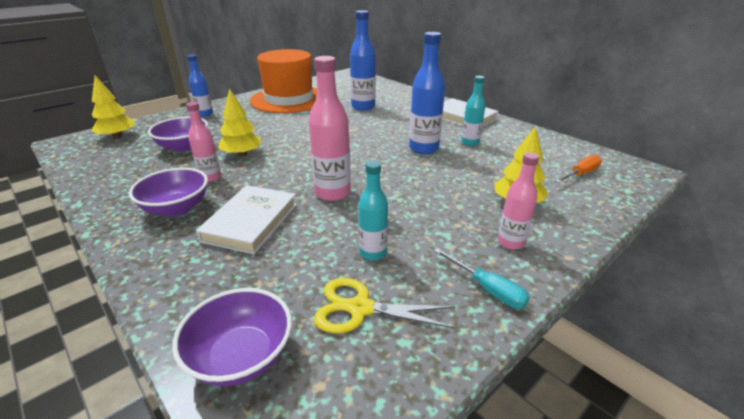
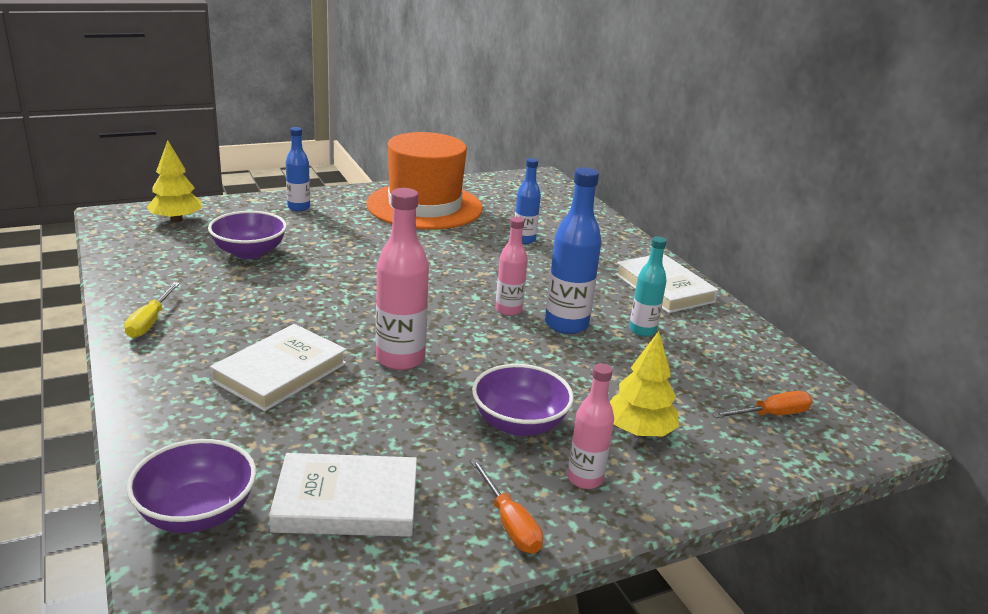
camera: 15 degrees right, 5 degrees down
purple bowl [129,168,208,217] -> purple bowl moved to [472,364,574,436]
pink bottle [186,102,221,182] -> pink bottle moved to [495,217,528,316]
yellow tree [218,88,262,157] -> none
yellow scissors [314,278,456,334] -> white book [269,453,417,537]
blue bottle [350,10,376,111] -> blue bottle [515,158,541,244], size x0.62
turquoise bottle [358,161,388,260] -> none
turquoise screwdriver [434,248,530,309] -> orange screwdriver [471,459,543,554]
none -> yellow screwdriver [124,283,180,338]

